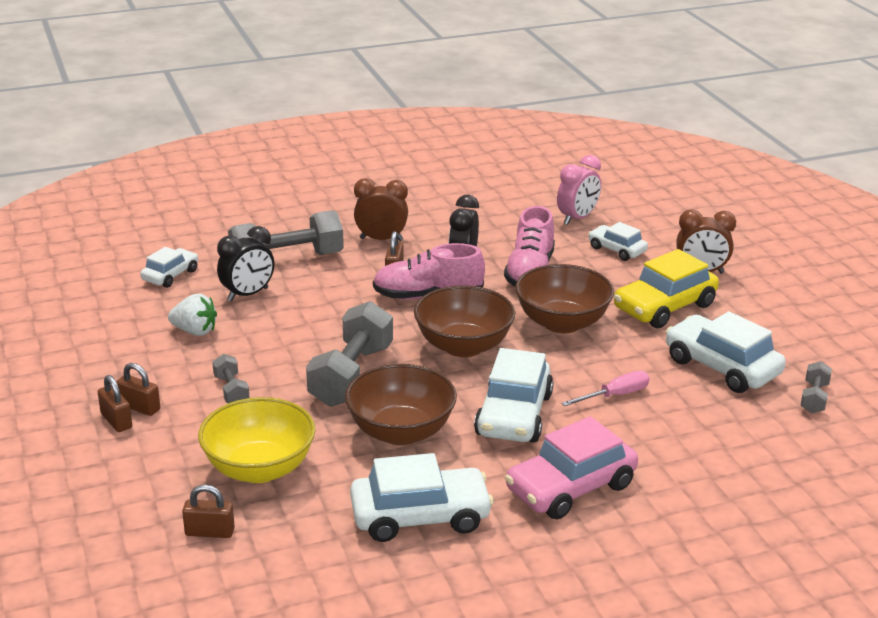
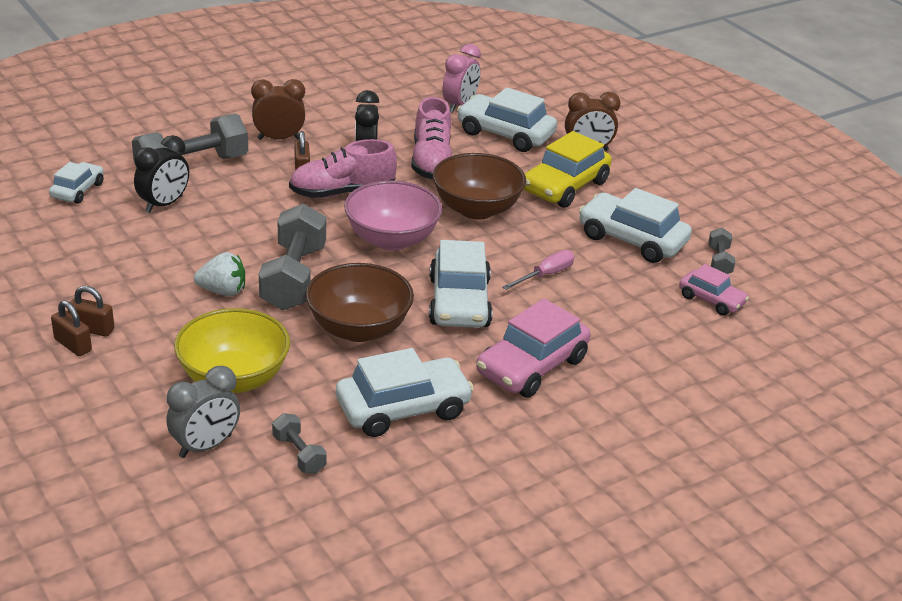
camera: 15 degrees left, 5 degrees up
white strawberry [168,294,217,336] -> white strawberry moved to [194,252,245,296]
brown padlock [182,485,235,538] -> grey clock [166,366,240,458]
grey dumbbell [212,354,249,403] -> grey dumbbell moved to [272,413,327,474]
brown bowl [414,285,515,357] -> pink bowl [344,181,442,251]
white car [588,222,648,261] -> white car [457,87,557,152], size x1.73
none -> pink car [679,264,749,315]

